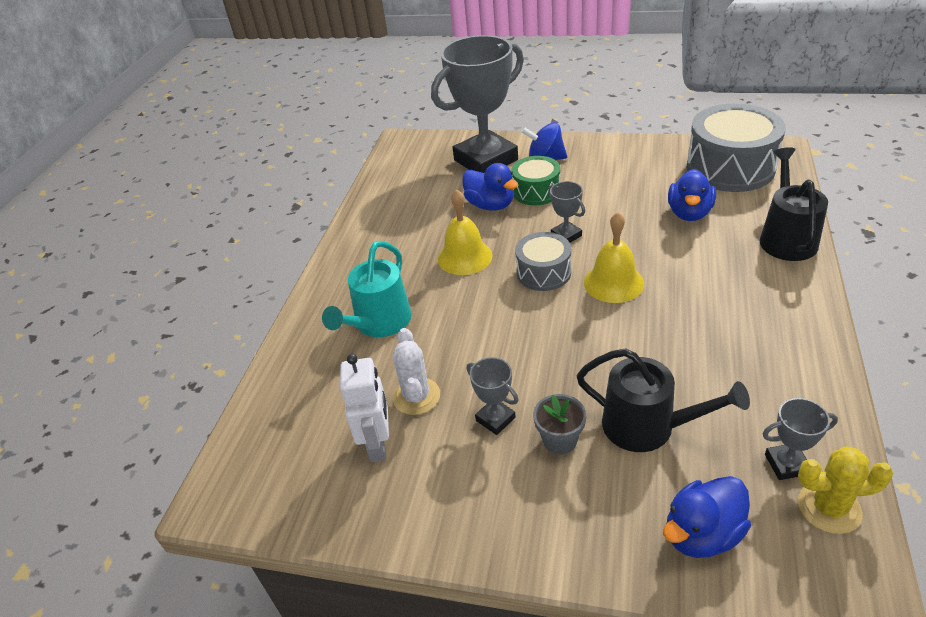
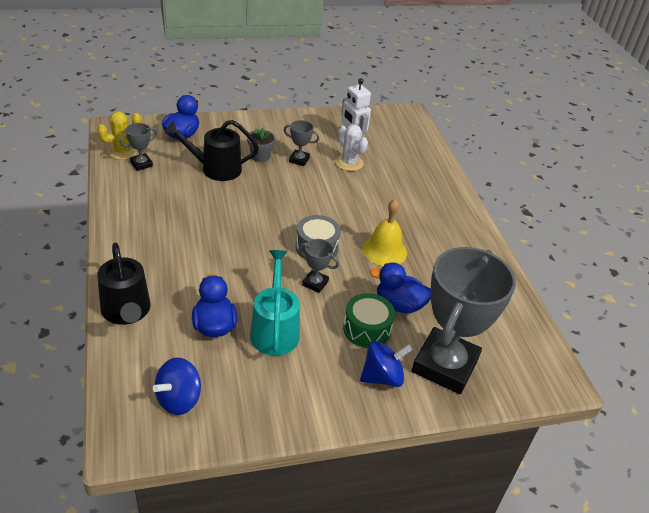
camera: 145 degrees right, 0 degrees up
turquoise watering can [322,241,412,337] -> turquoise watering can moved to [250,250,300,356]
yellow bell [584,212,644,303] -> none
grey drum [686,104,786,192] -> blue spinning top [153,358,201,415]

